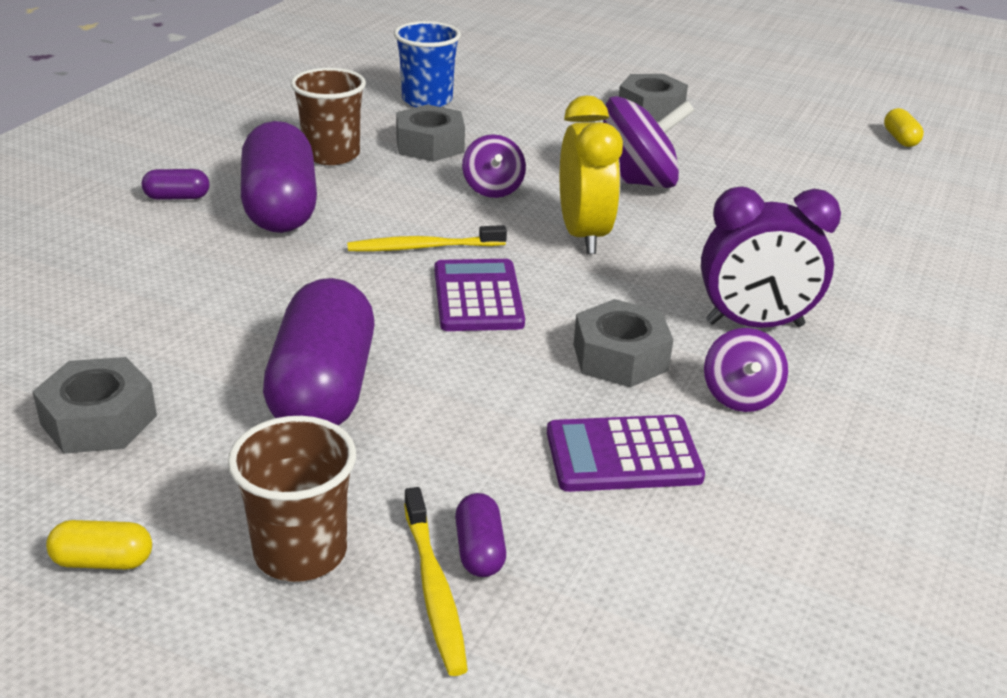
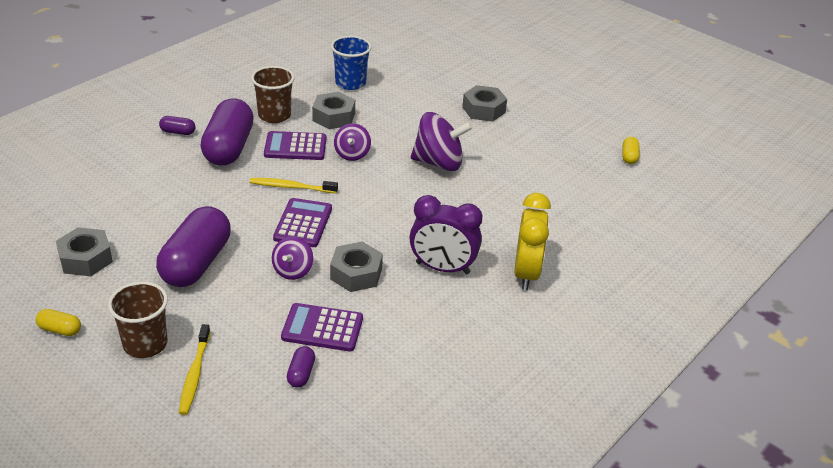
camera: 15 degrees right, 5 degrees up
purple capsule [455,493,506,577] -> purple capsule moved to [287,346,315,388]
yellow clock [560,96,623,254] -> yellow clock moved to [514,193,551,290]
purple spinning top [704,328,788,412] -> purple spinning top moved to [272,236,313,280]
none -> purple calculator [264,131,326,160]

